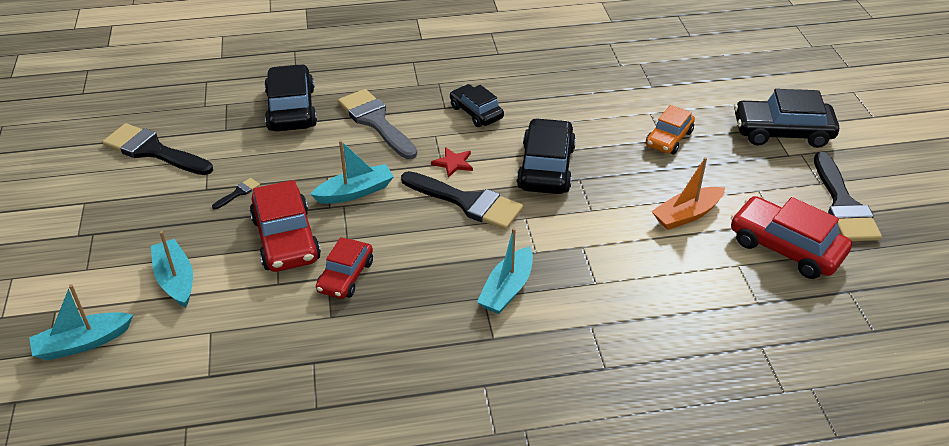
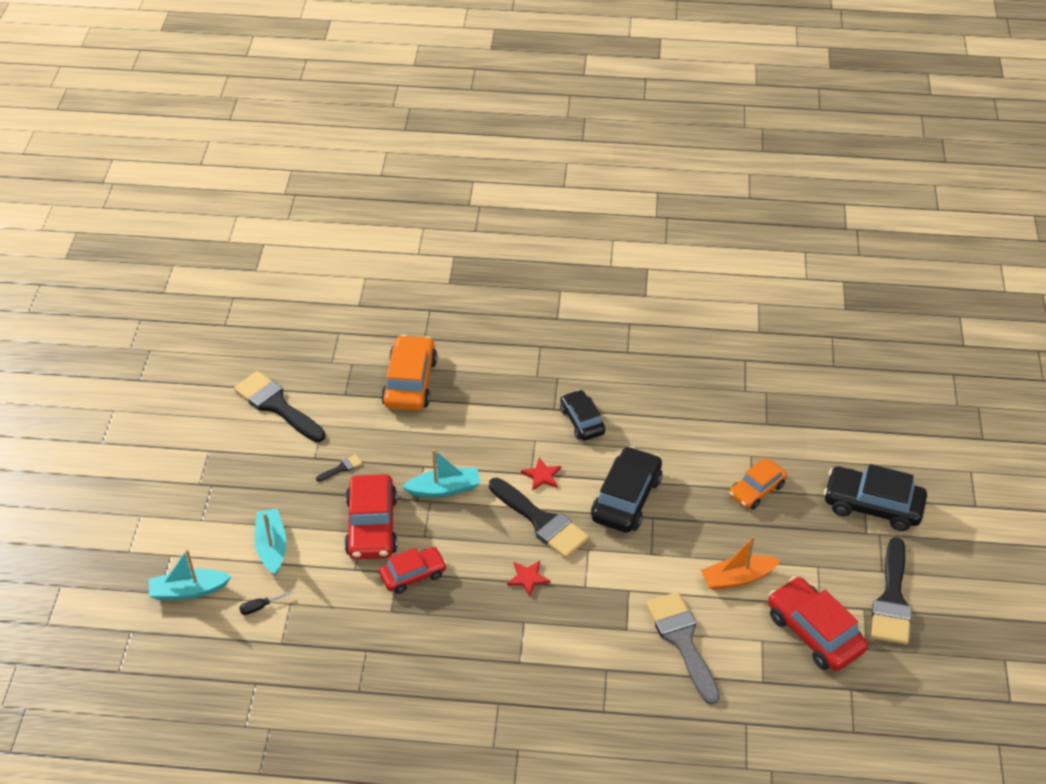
camera: 15 degrees right, 5 degrees up
black car [264,64,317,131] -> orange car [381,335,437,411]
red car [316,237,373,299] -> red car turned 150 degrees counterclockwise [379,547,447,594]
grey brush [338,89,417,159] -> grey brush moved to [646,592,720,705]
turquoise boat [477,228,533,314] -> none
none -> black screwdriver [239,591,293,615]
none -> red star [507,561,550,597]

